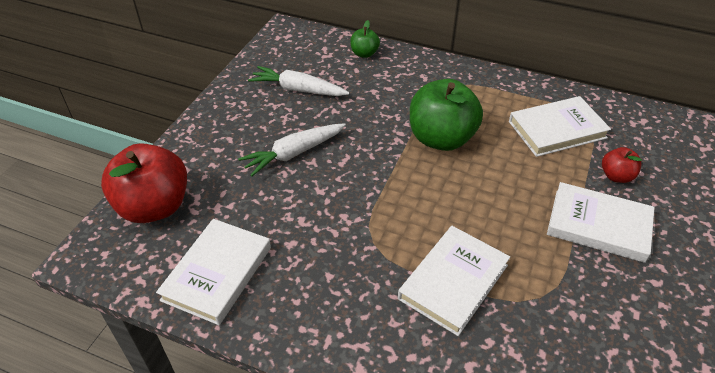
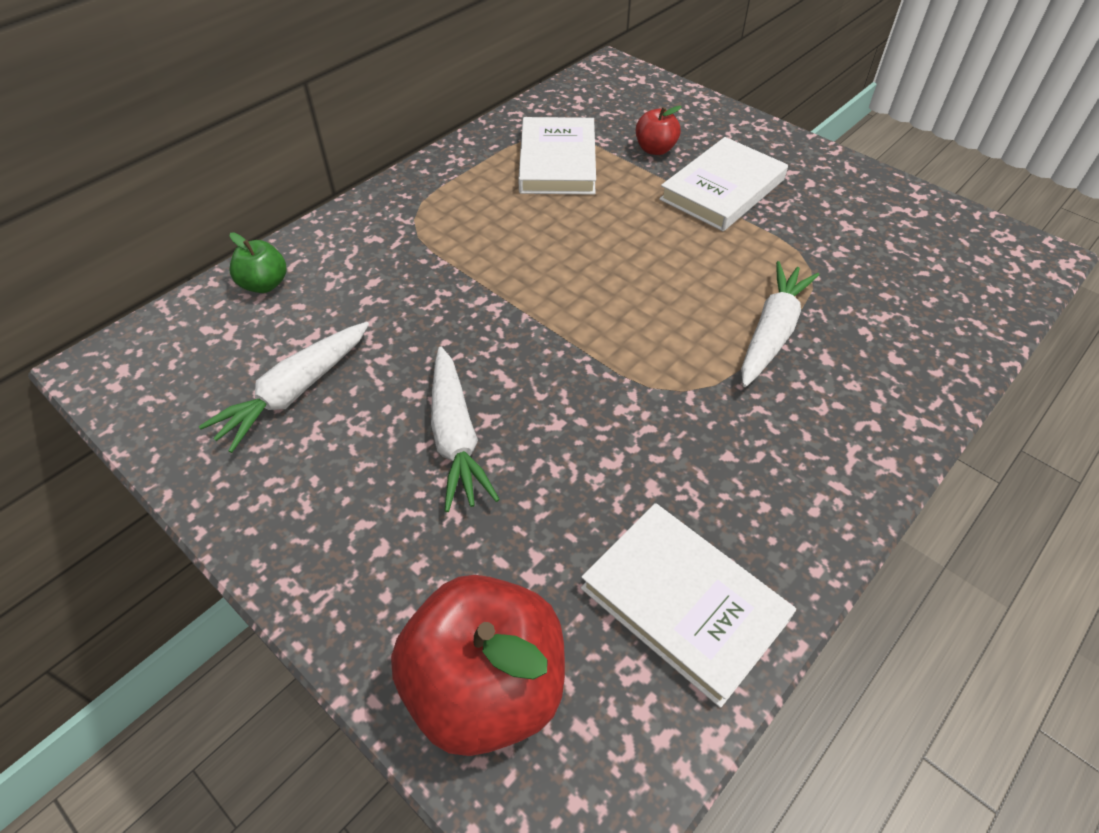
camera: 70 degrees left, 5 degrees up
white book [398,226,510,336] -> white carrot [741,261,819,387]
green apple [410,79,483,151] -> none

